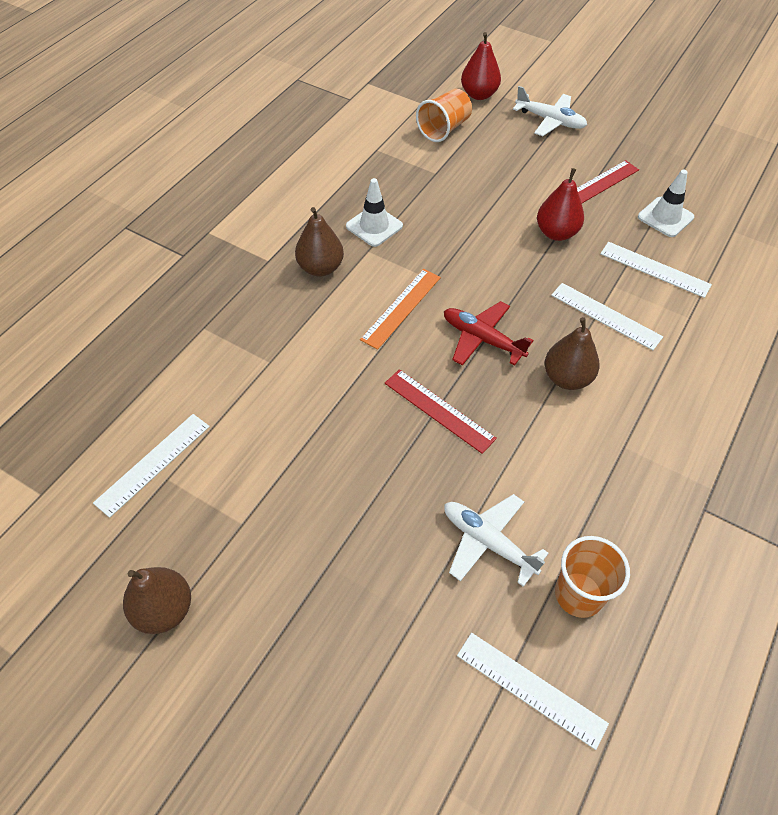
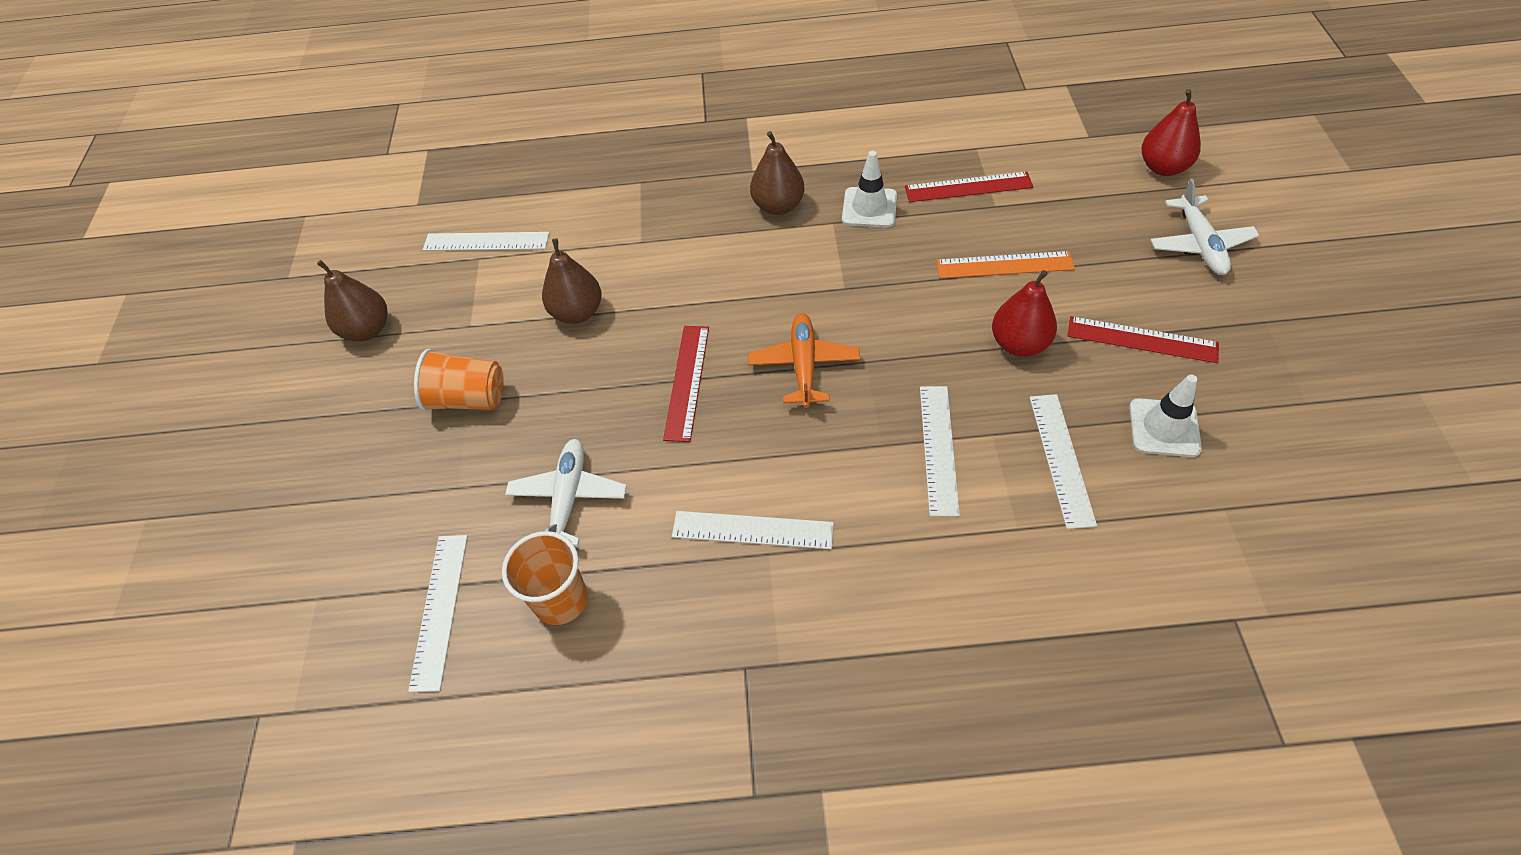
camera: 60 degrees right, 0 degrees up
orange ruler [360,269,441,350] -> orange ruler moved to [936,251,1075,279]
orange cup [416,89,472,142] -> orange cup moved to [414,349,504,412]
red plane [444,301,534,366] -> orange plane [748,313,860,408]
brown pear [545,317,599,390] -> brown pear moved to [542,238,602,324]
none -> white ruler [672,511,834,549]
none -> red ruler [905,172,1033,202]

